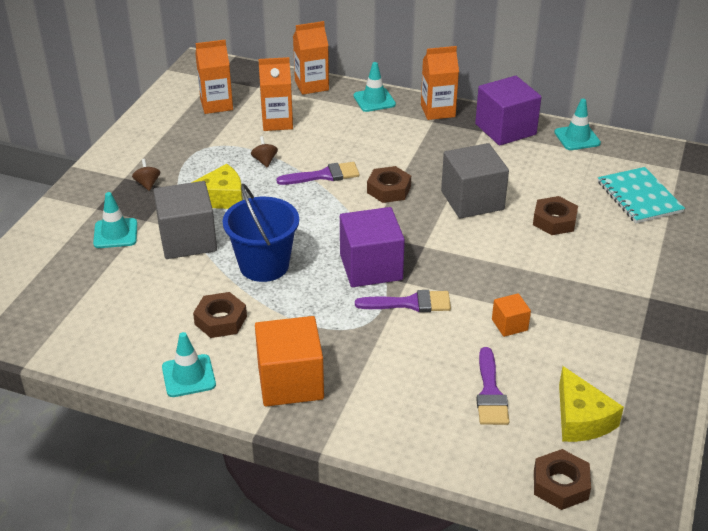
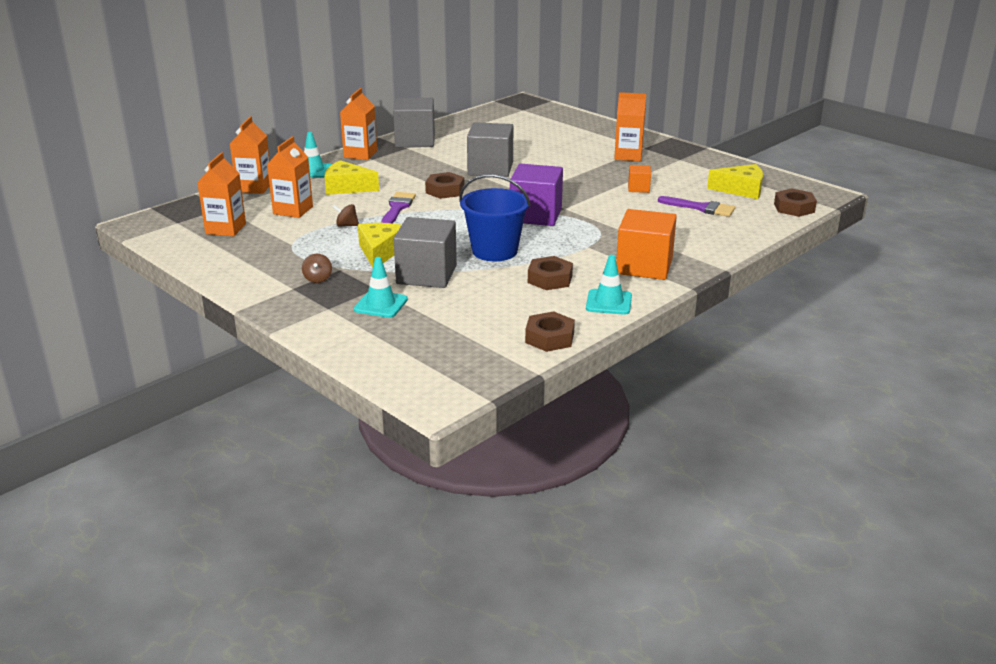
camera: 65 degrees left, 10 degrees down
brown spinning top [132,159,160,191] -> brown spinning top turned 105 degrees counterclockwise [302,254,332,283]
purple brush [355,290,451,312] -> none
purple cube [475,76,542,146] -> grey cube [393,98,435,147]
brown nut [533,196,578,235] -> brown nut moved to [525,311,575,352]
turquoise traffic cone [554,99,601,150] -> none
turquoise notebook [598,167,685,223] -> none
none -> yellow cheese [325,160,379,195]
none -> orange carton [614,92,646,161]

